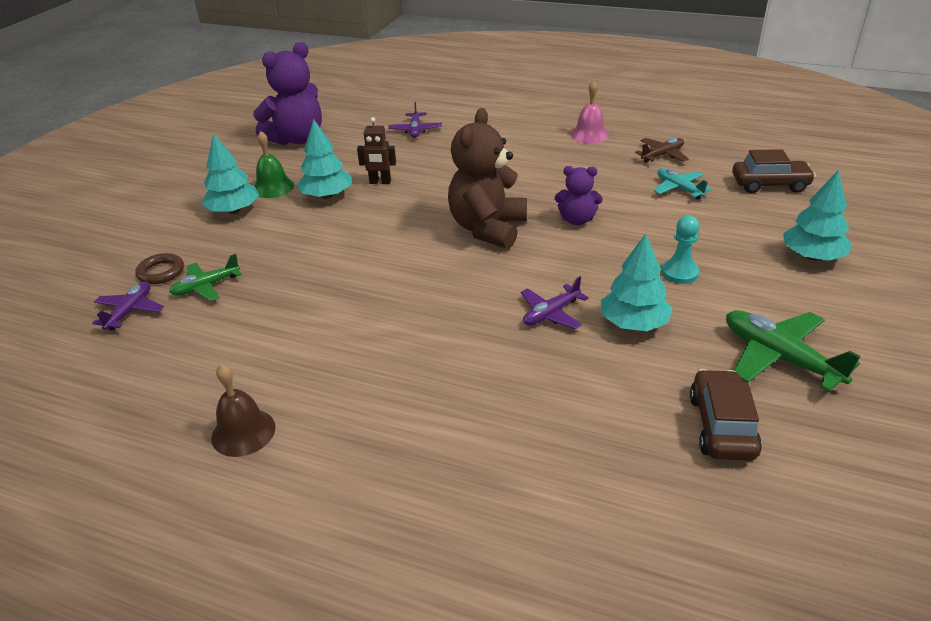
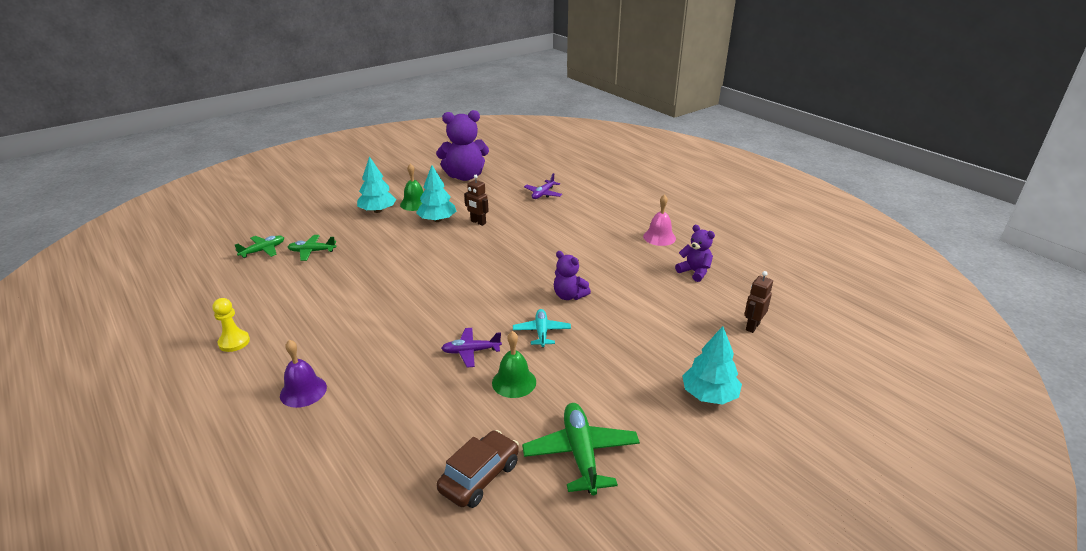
camera: 30 degrees right, 5 degrees down
purple plane [92,281,164,331] -> green plane [235,235,284,258]
brown ring [135,253,184,284] -> none
brown bell [211,364,276,457] -> yellow pawn [213,298,250,352]
brown teddy bear [448,108,527,249] -> none
turquoise tree [600,234,673,331] -> green bell [492,331,536,398]
brown plane [635,138,689,163] -> purple teddy bear [675,225,715,282]
turquoise plane [654,168,712,199] -> turquoise plane moved to [513,309,571,348]
turquoise pawn [662,216,700,284] -> none
brown car [732,149,816,193] -> brown robot [744,271,773,333]
none -> purple bell [280,340,327,408]

